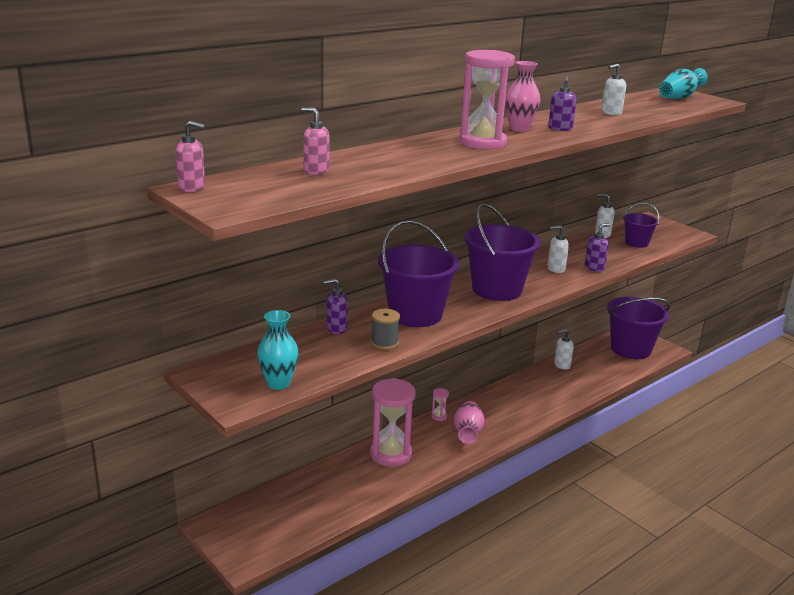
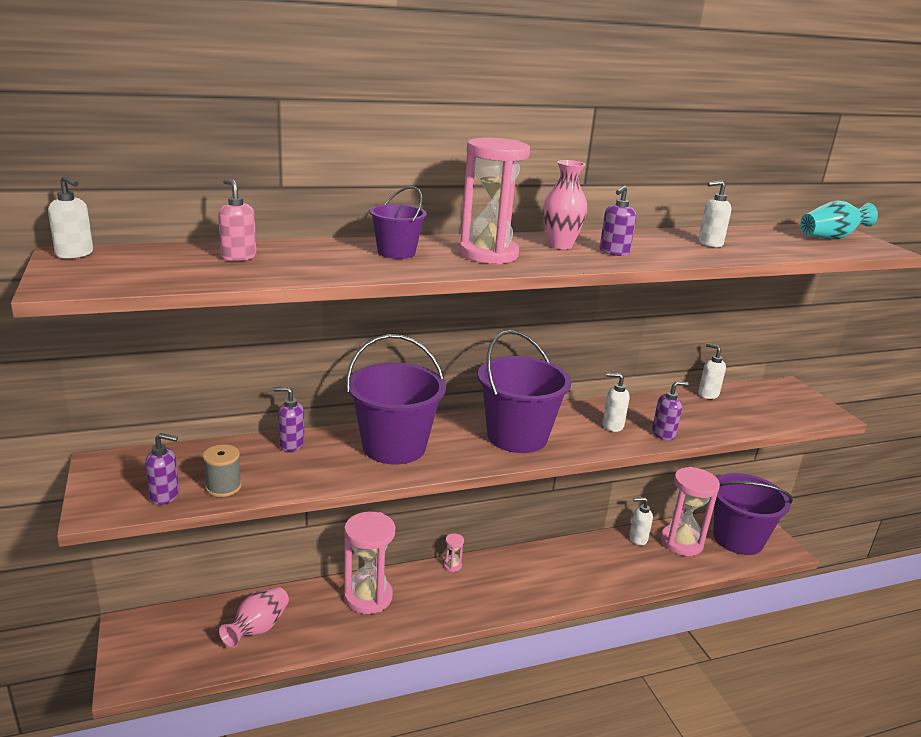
camera: 20 degrees right, 0 degrees up
pink soap dispenser [175,121,205,192] -> white soap dispenser [48,175,93,259]
turquoise vase [257,310,299,390] -> purple soap dispenser [145,433,179,505]
grey spool [371,309,400,350] -> grey spool moved to [203,444,242,497]
pink vase [454,401,485,444] -> pink vase moved to [219,587,289,648]
purple bucket [623,203,659,248] -> purple bucket moved to [369,186,427,259]
none -> pink hourglass [660,467,720,556]

